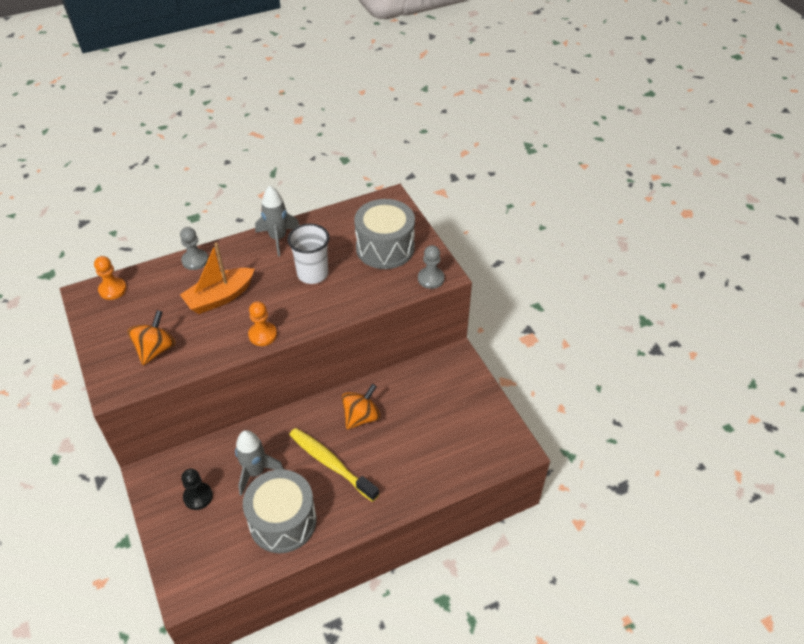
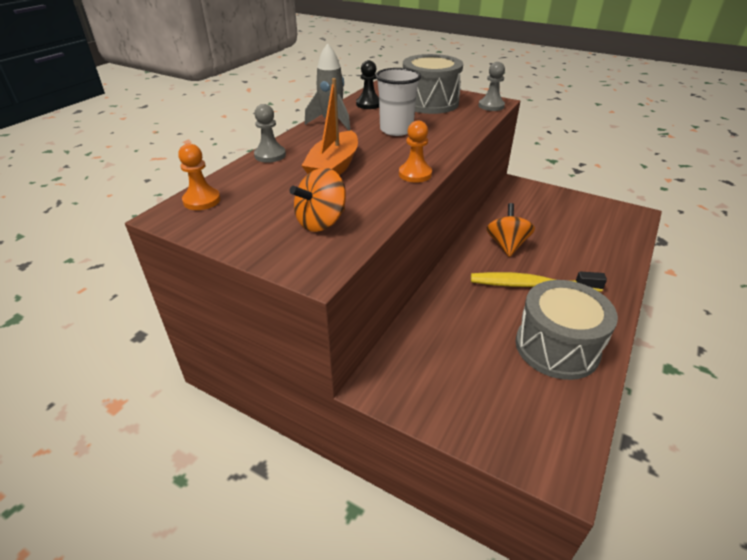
camera: 35 degrees left, 10 degrees down
orange spinning top [128,310,176,365] -> orange spinning top turned 120 degrees counterclockwise [290,168,346,232]
black pawn [181,469,213,510] -> black pawn moved to [356,60,379,109]
grey rocket [235,430,284,496] -> none

